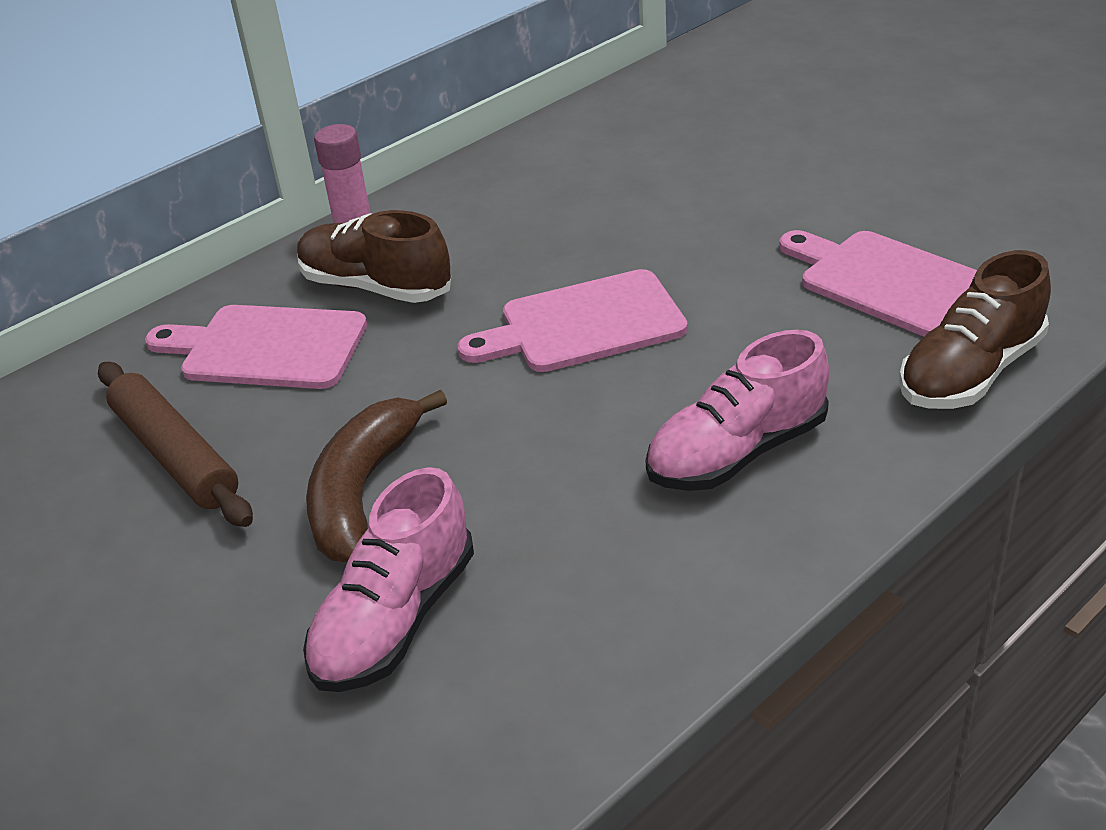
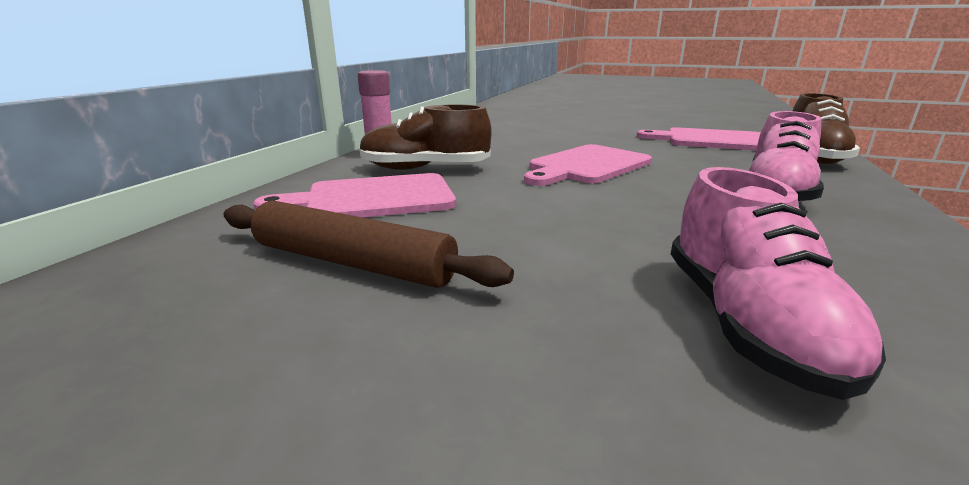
camera: 30 degrees left, 15 degrees down
brown banana [306,390,447,562] -> none

